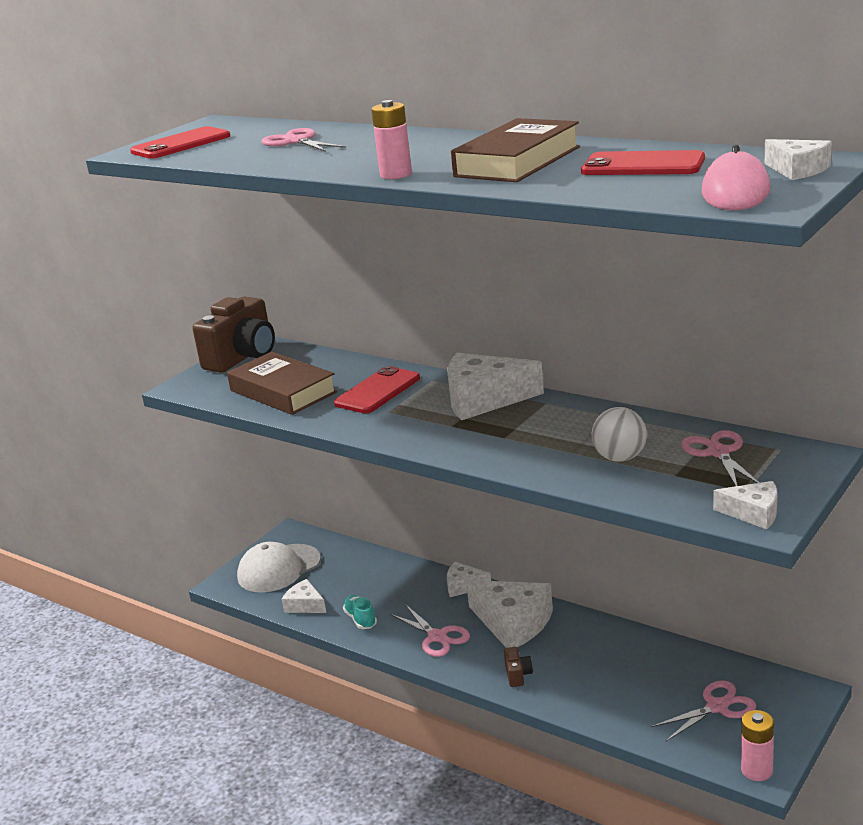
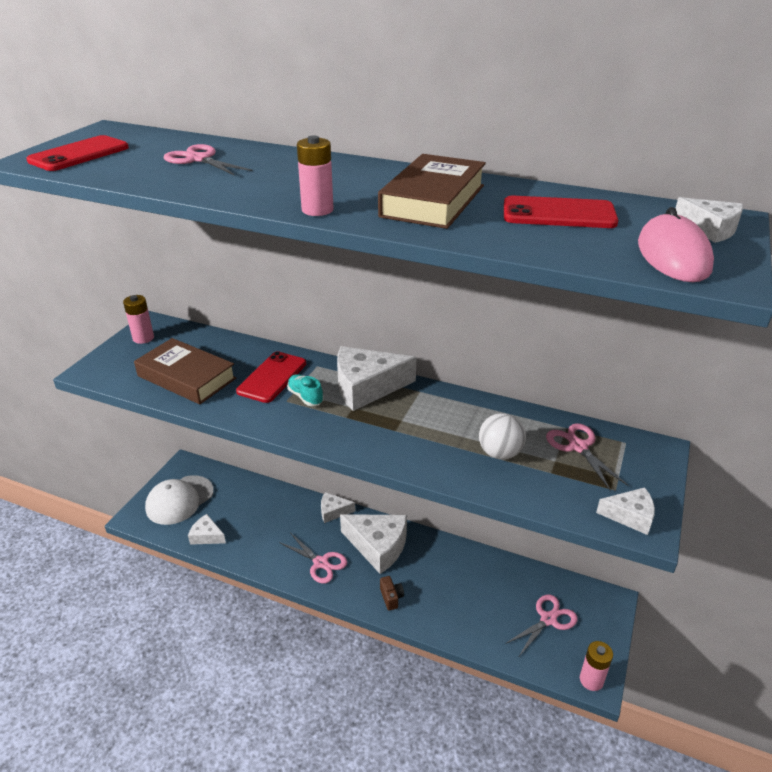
camera: 15 degrees left, 10 degrees up
brown camera [193,297,275,373] -> pink battery [123,295,154,344]
turquoise shoe [343,595,377,629] -> turquoise shoe moved to [287,374,324,406]

